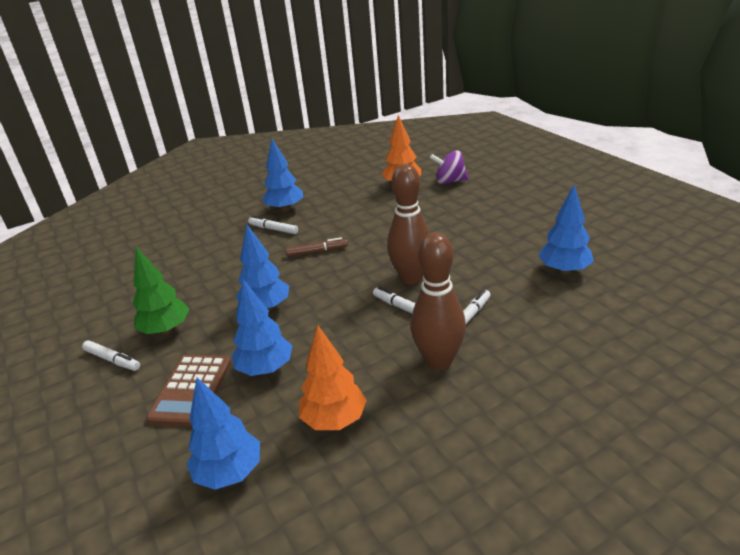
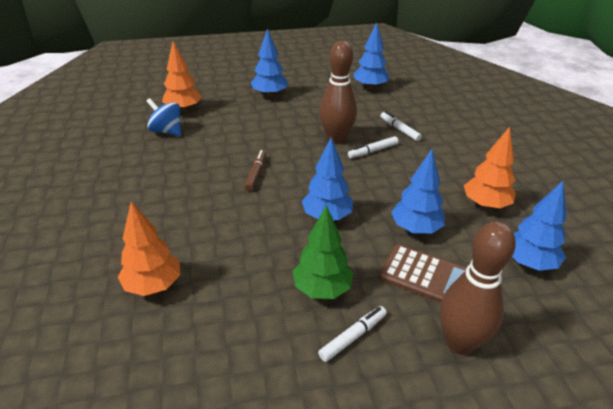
camera: 75 degrees left, 5 degrees up
white marker [248,216,298,234] -> none
blue tree [262,139,303,212] -> blue tree moved to [251,28,288,97]
brown bowling pin [411,232,466,370] -> brown bowling pin moved to [440,221,516,355]
purple spinning top [430,150,469,184] -> none
none -> orange tree [118,201,180,296]
none -> blue spinning top [146,98,181,136]

